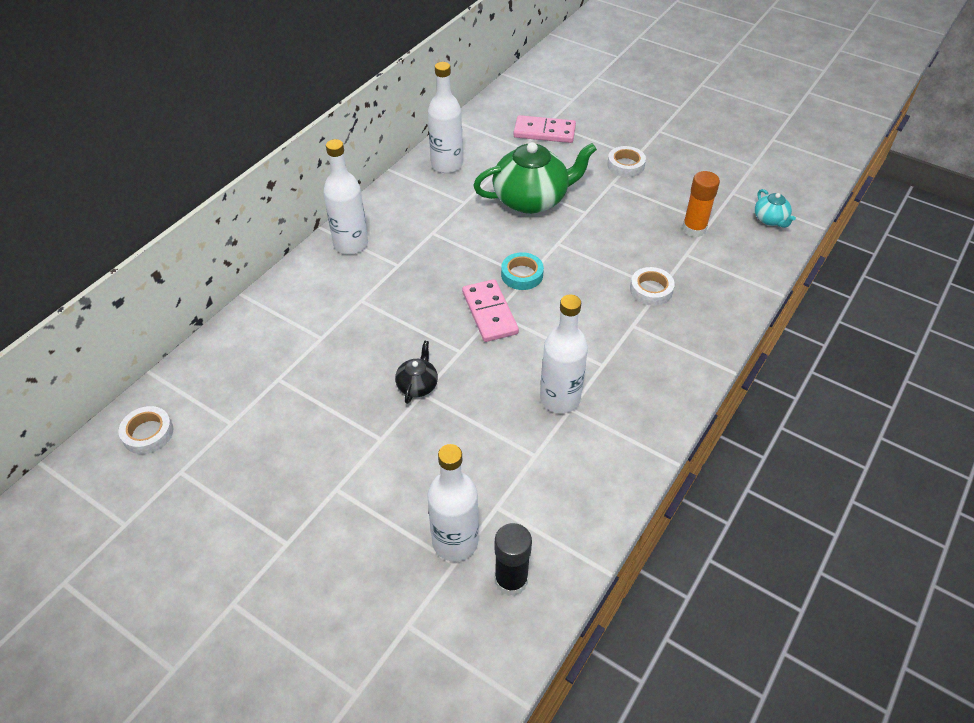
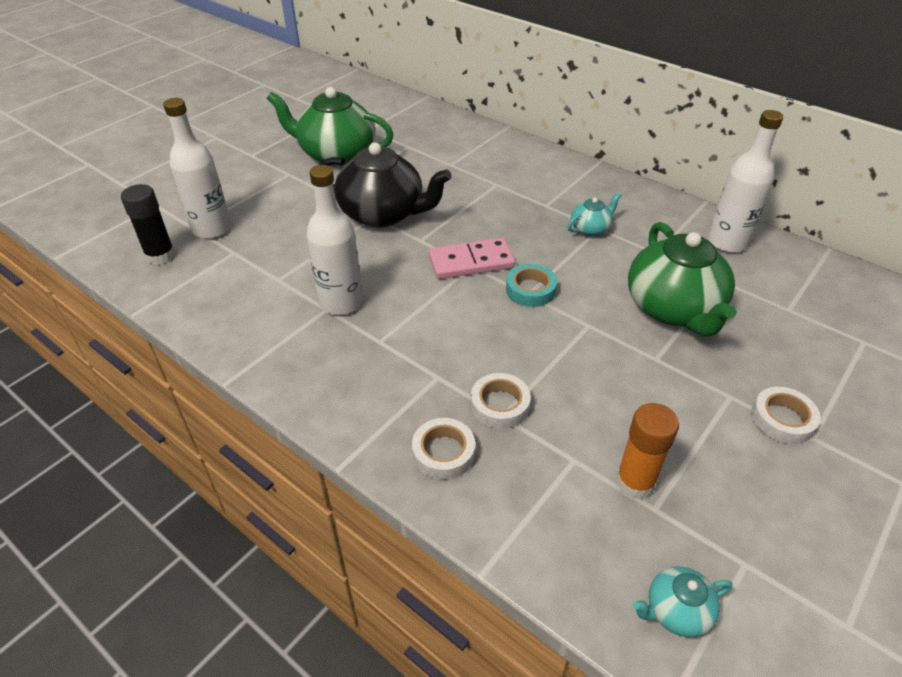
camera: 95 degrees right, 5 degrees down
white tape [118,406,173,454] -> white tape moved to [412,418,475,480]
white bottle [324,139,368,254] -> none
black teapot [395,341,438,404] -> black teapot [319,142,452,228], size x2.16
pink domino [513,115,576,143] -> none
none -> green teapot [267,87,394,166]
none -> turquoise teapot [568,192,622,236]

